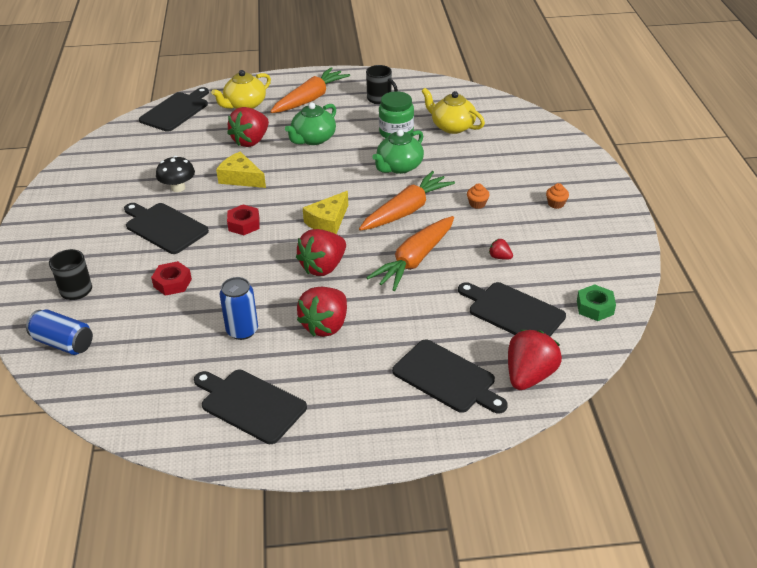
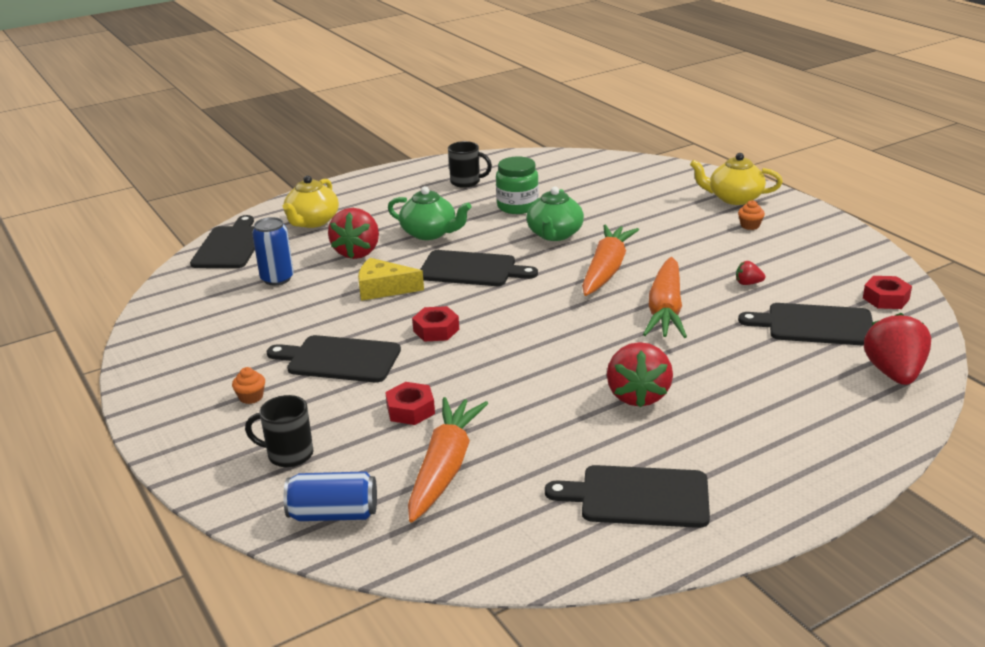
camera: 25 degrees left, 10 degrees down
black mushroom [156,156,195,192] -> none
blue can [220,277,258,340] -> blue can moved to [252,217,294,285]
orange carrot [270,67,350,113] -> orange carrot moved to [408,397,488,522]
green teapot [285,102,336,145] -> green teapot turned 75 degrees counterclockwise [388,186,471,240]
red strawberry [296,229,346,276] -> none
yellow cheese [303,191,348,234] -> none
black cutting board [392,339,508,414] -> black cutting board moved to [420,250,538,286]
yellow teapot [421,88,485,134] -> yellow teapot moved to [690,153,783,205]
orange cupcake [467,183,490,209] -> orange cupcake moved to [232,367,265,404]
green nut [577,284,616,321] -> red nut [863,276,912,309]

